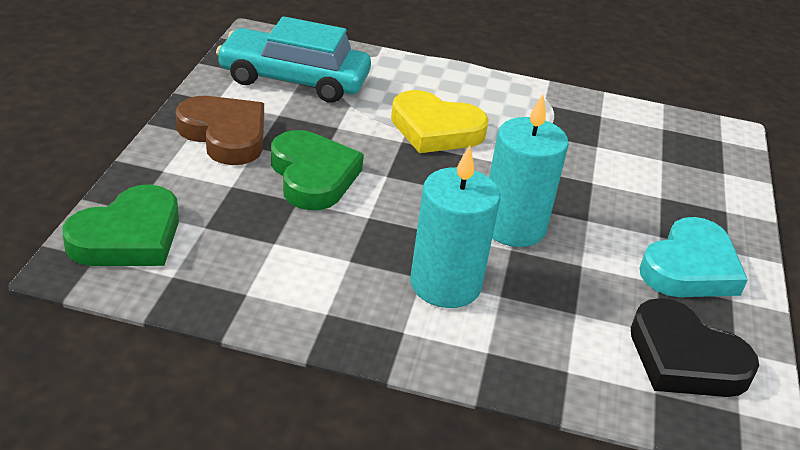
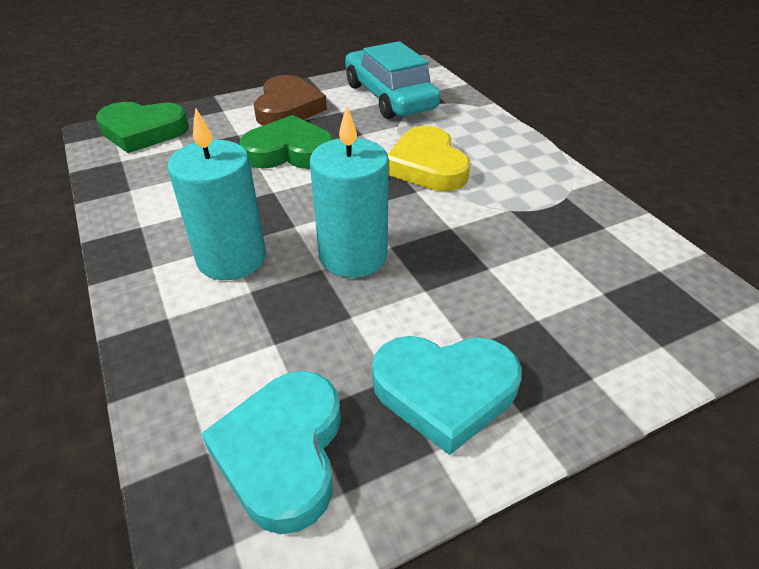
camera: 55 degrees right, 5 degrees up
green heart [271,130,364,210] -> green heart turned 120 degrees counterclockwise [240,115,334,169]
black heart [631,298,759,397] -> turquoise heart [201,371,341,534]

